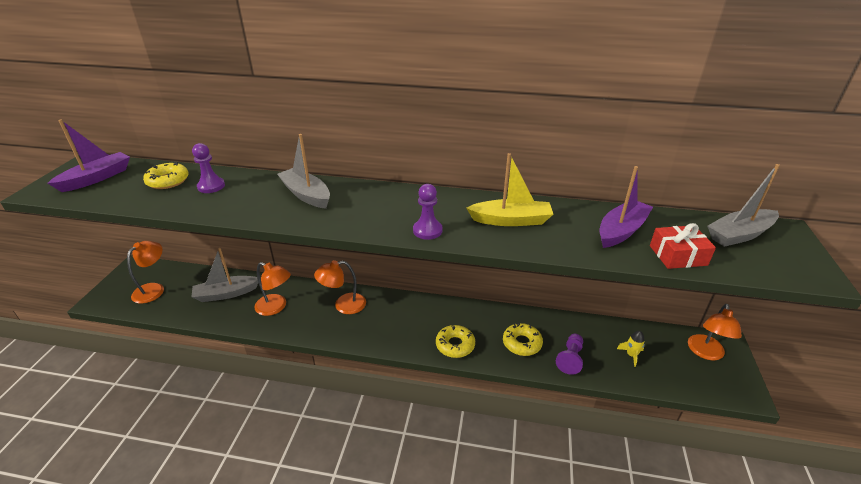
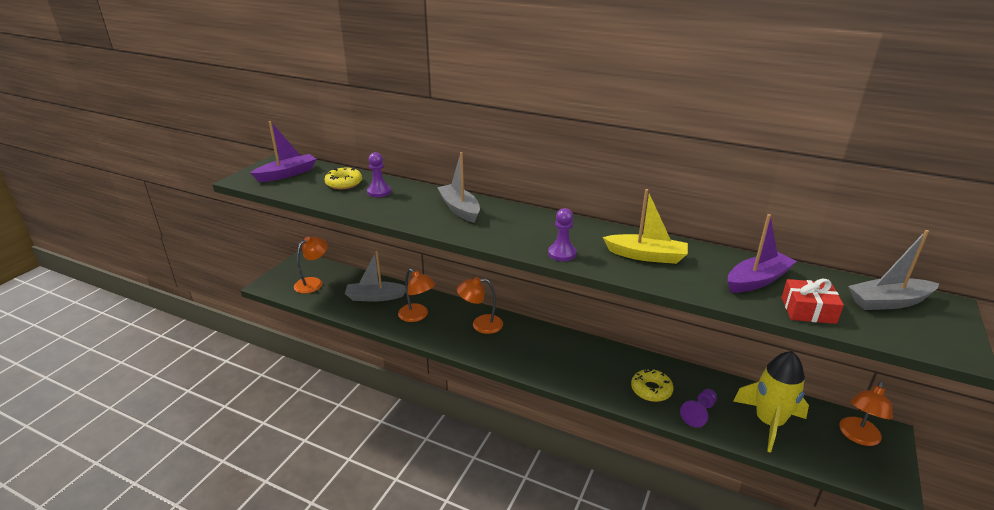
camera: 15 degrees right, 5 degrees down
yellow donut [436,325,475,358] -> none
yellow rocket [617,331,645,367] -> yellow rocket [733,351,809,453], size x2.46

